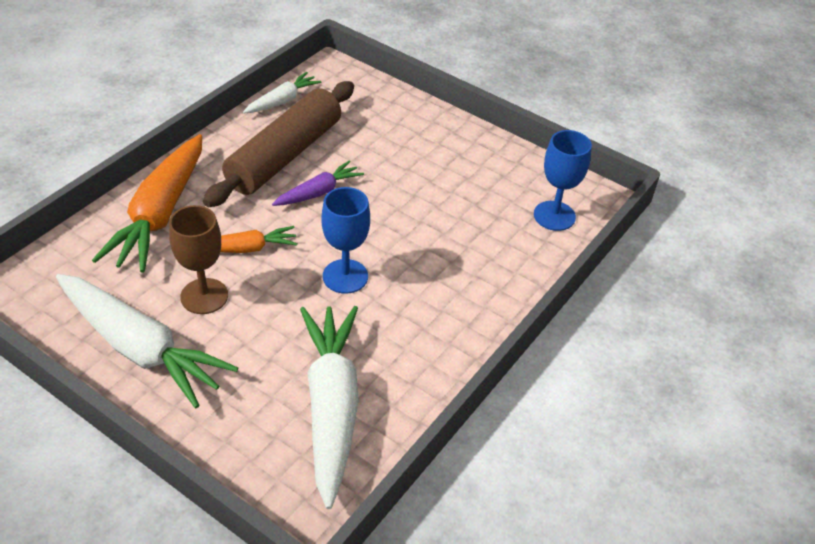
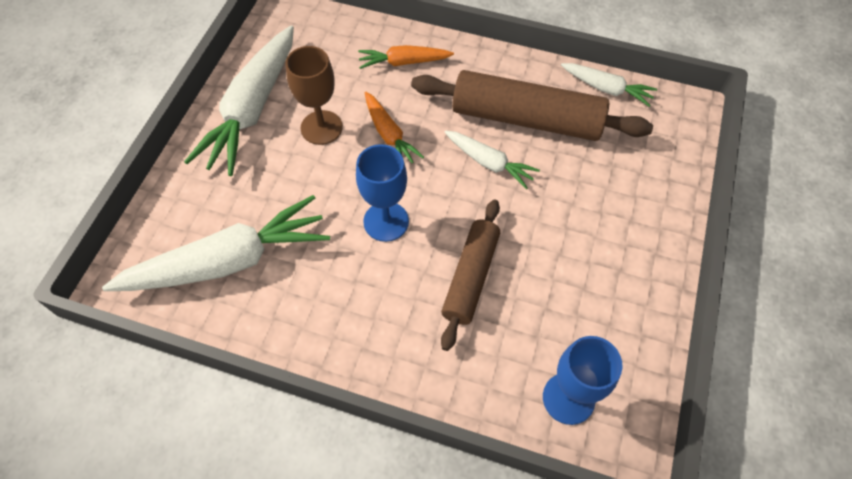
camera: 75 degrees right, 15 degrees up
orange carrot [92,134,202,273] -> orange carrot [358,45,454,69], size x0.52
purple carrot [272,160,364,206] -> white carrot [444,130,540,189]
none -> brown rolling pin [441,199,500,351]

